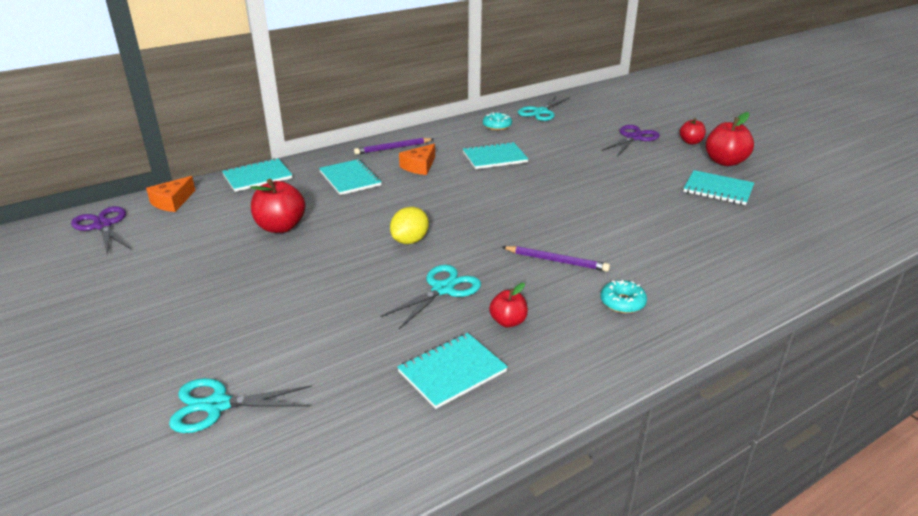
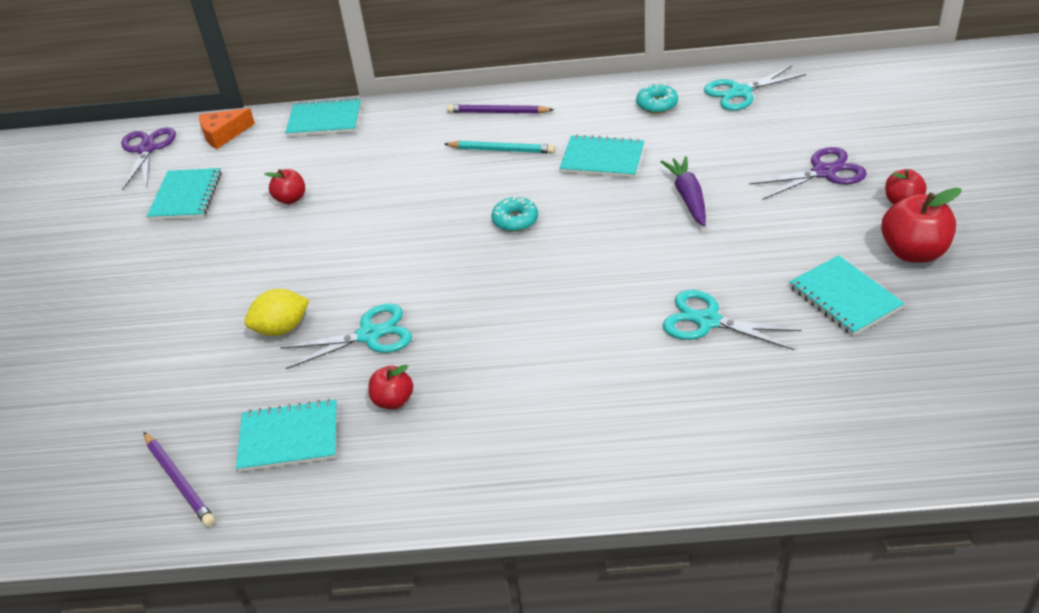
camera: 35 degrees right, 10 degrees up
turquoise scissors [169,378,312,433] -> turquoise scissors moved to [663,290,801,350]
red apple [250,179,306,233] -> red apple [264,169,305,204], size x0.59
turquoise notebook [319,159,382,195] -> turquoise notebook moved to [147,168,222,220]
yellow lemon [390,207,429,244] -> yellow lemon moved to [244,289,309,336]
orange cheese [399,144,435,175] -> turquoise pencil [444,141,555,153]
purple pencil [502,246,610,272] -> purple pencil moved to [143,432,215,527]
turquoise donut [600,280,647,313] -> turquoise donut moved to [491,196,538,232]
none -> purple carrot [660,156,706,226]

